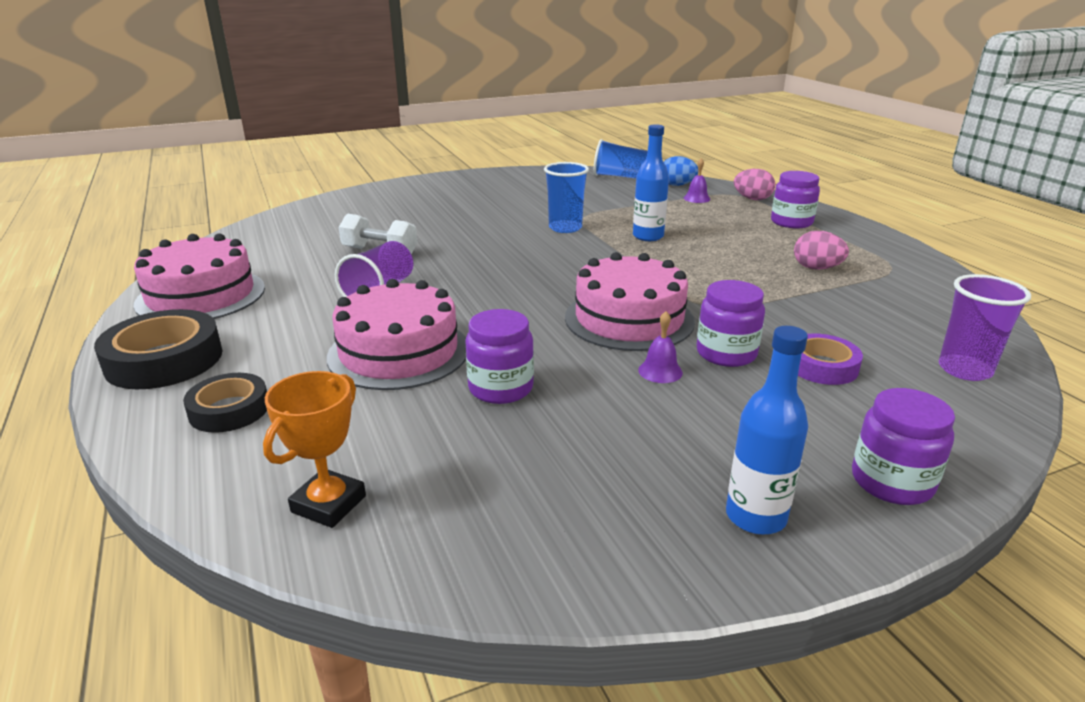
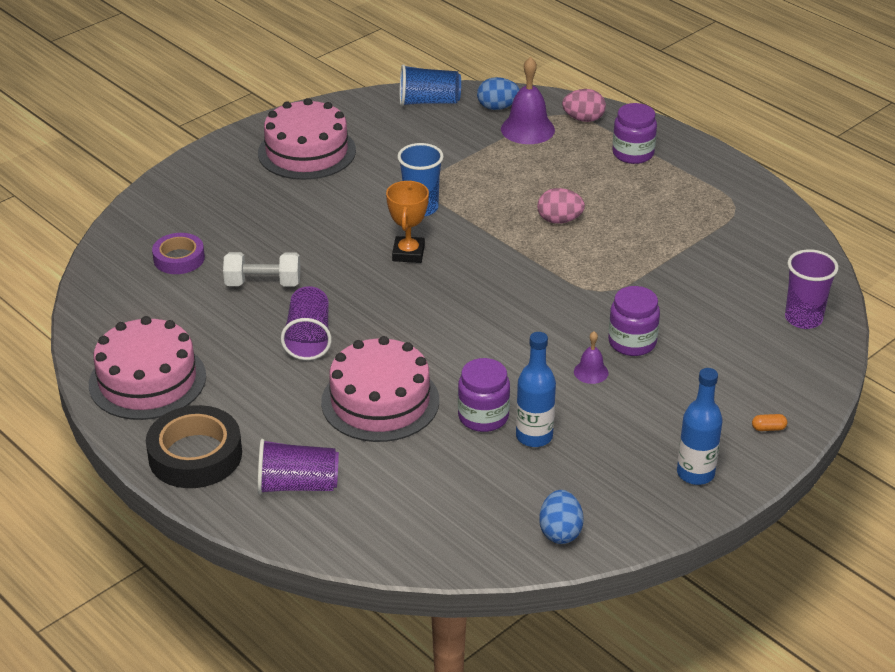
camera: 20 degrees left, 10 degrees up
black tape [183,373,267,433] -> purple cup [258,439,339,494]
orange trophy [263,371,366,528] -> orange trophy moved to [386,181,429,263]
pink cake [565,252,695,351] -> pink cake moved to [258,98,356,180]
blue bottle [633,124,669,241] -> blue bottle moved to [516,332,556,447]
purple bell [684,158,710,203] -> purple bell [501,57,555,144], size x1.88
pink egg [794,231,849,270] -> pink egg moved to [537,188,585,224]
purple tape [798,333,863,385] -> purple tape moved to [152,233,205,274]
purple jar [852,388,955,505] -> orange capsule [752,414,787,431]
none -> blue egg [539,490,584,544]

